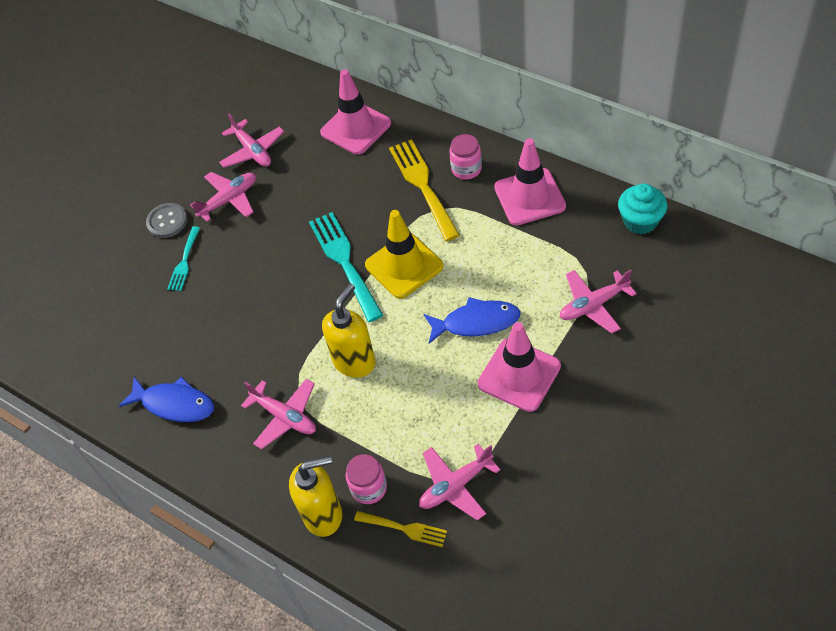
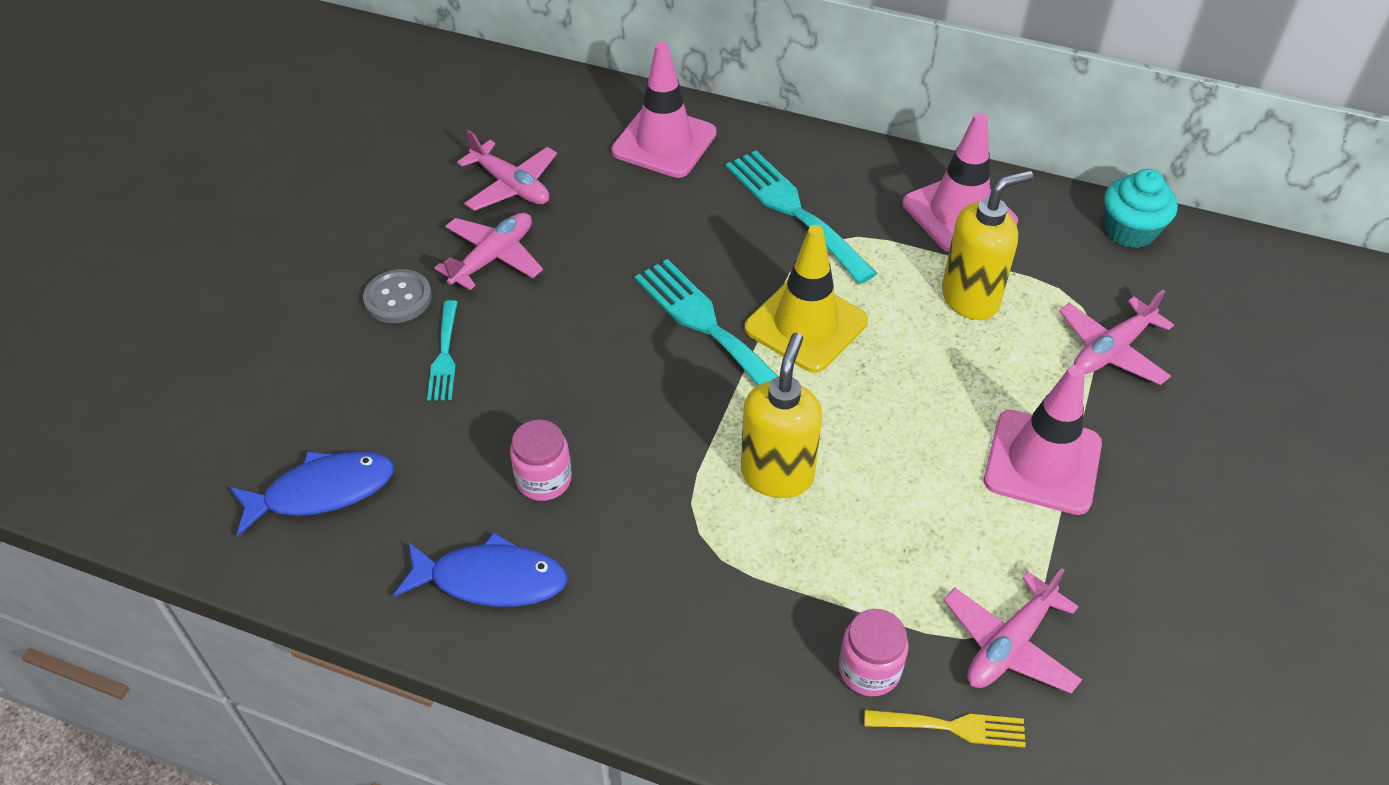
camera: 20 degrees left, 5 degrees down
pink plane [241,379,316,449] -> none
yellow soap dispenser [289,456,342,537] -> yellow soap dispenser moved to [942,170,1033,320]
yellow fork [389,139,460,241] -> turquoise fork [725,151,877,284]
blue fish [424,297,521,344] -> blue fish moved to [230,451,394,536]
pink jar [449,134,482,180] -> pink jar moved to [510,420,572,501]

